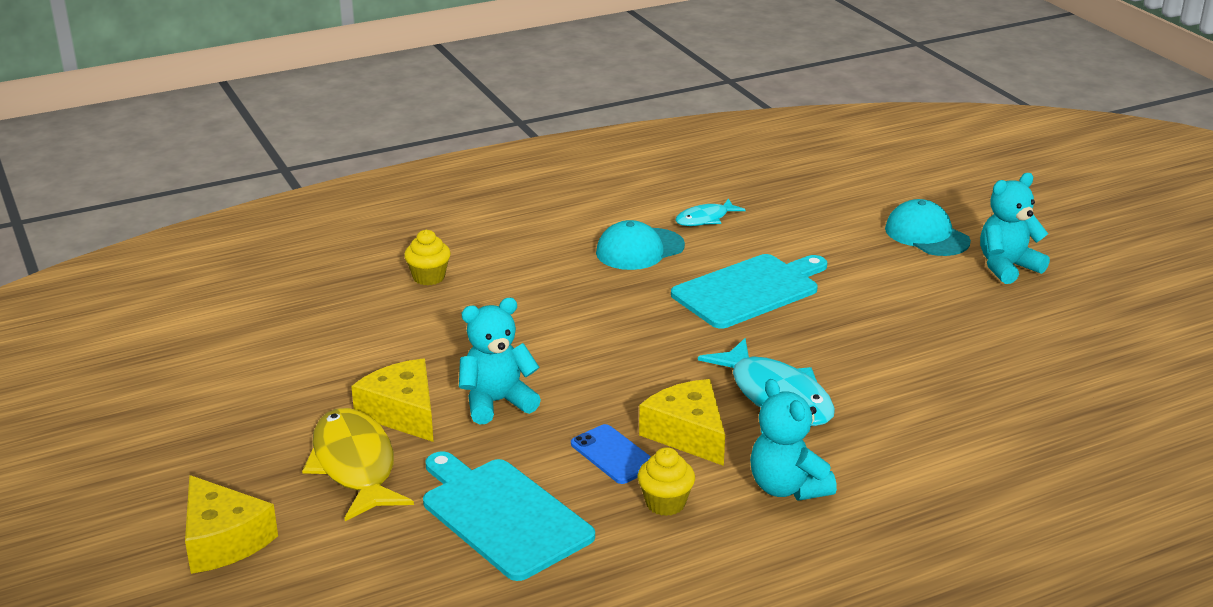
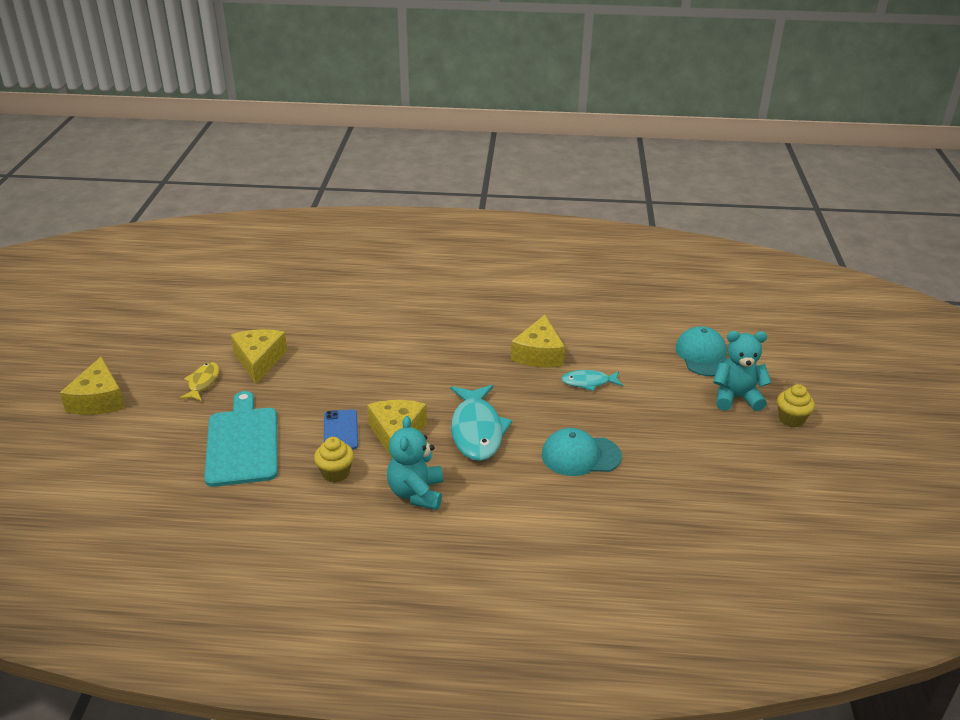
camera: 30 degrees right, 5 degrees up
yellow fish [302,408,414,521] -> yellow fish [179,362,220,401], size x0.55
yellow cupcake [404,230,451,285] -> yellow cupcake moved to [777,384,815,427]
turquoise teddy bear [459,298,541,424] -> none
turquoise cap [596,220,685,270] -> turquoise cap moved to [542,428,622,476]
turquoise cutting board [671,254,827,329] -> yellow cheese [511,315,565,367]
turquoise fish [676,198,746,226] -> turquoise fish moved to [561,370,623,391]

